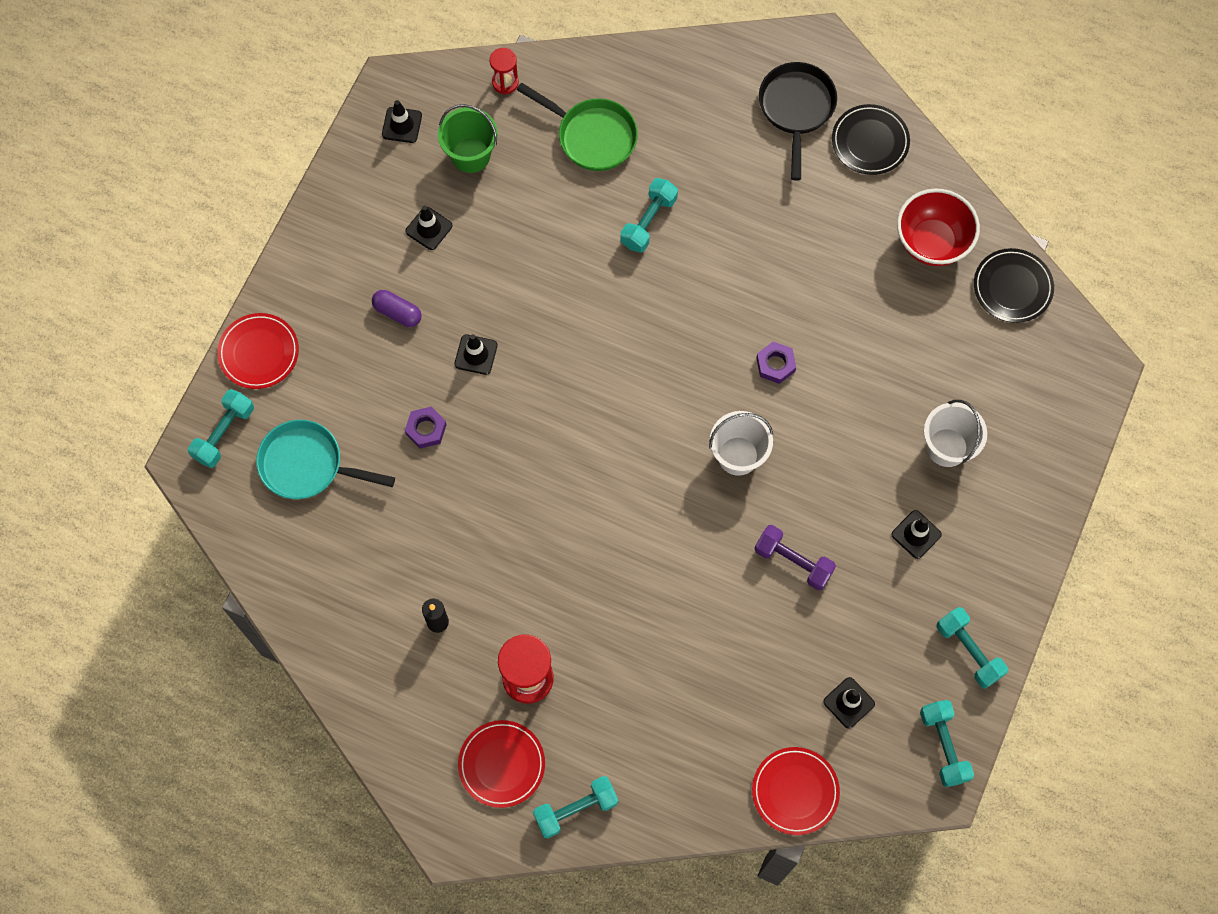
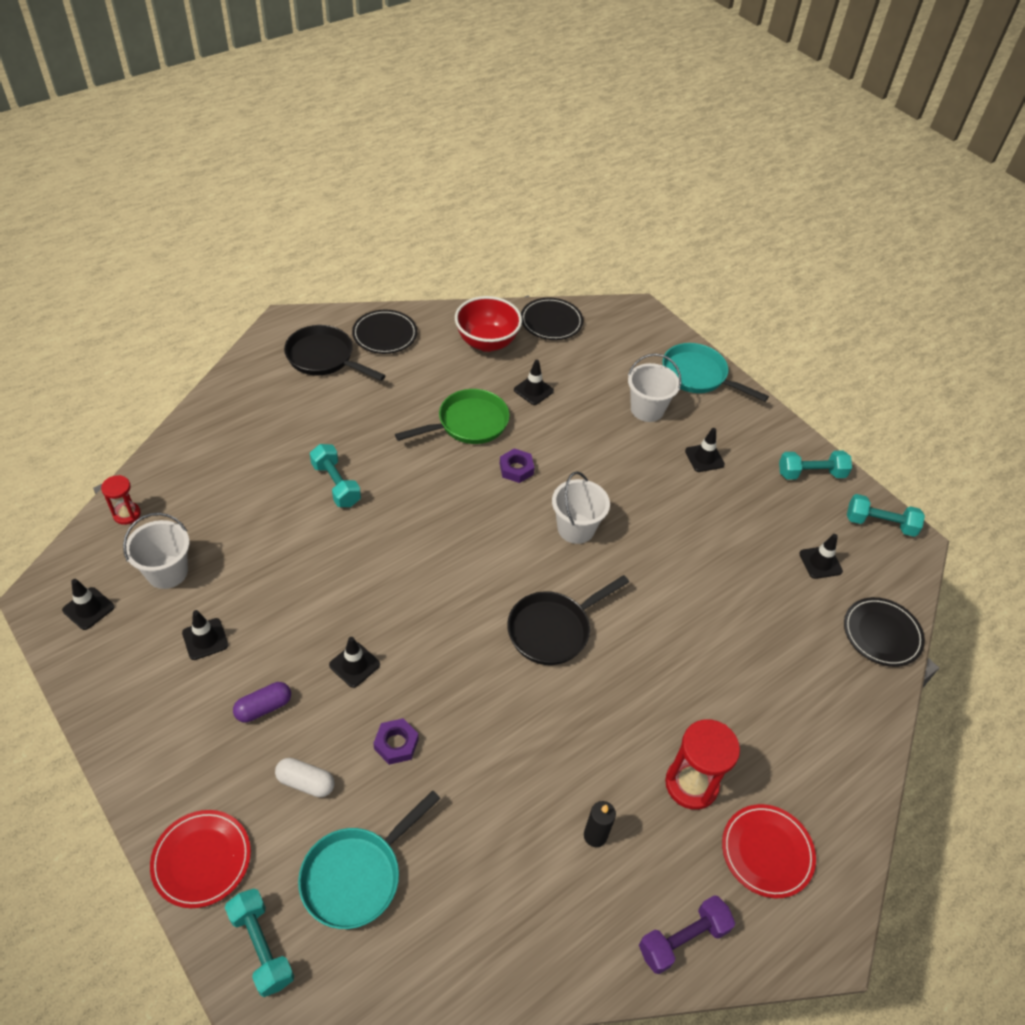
camera: 65 degrees left, 20 degrees down
green bucket [438,104,498,173] -> white bucket [123,513,190,589]
green pan [516,82,638,171] -> green pan moved to [395,389,510,444]
turquoise dumbbell [533,776,618,838] -> none
red plate [752,747,840,835] -> black plate [844,597,925,667]
purple dumbbell [755,525,836,590] -> purple dumbbell moved to [639,895,735,974]
none -> white capsule [275,758,334,797]
none -> black pan [507,575,629,665]
none -> black traffic cone [514,360,554,405]
none -> turquoise pan [662,343,769,402]

